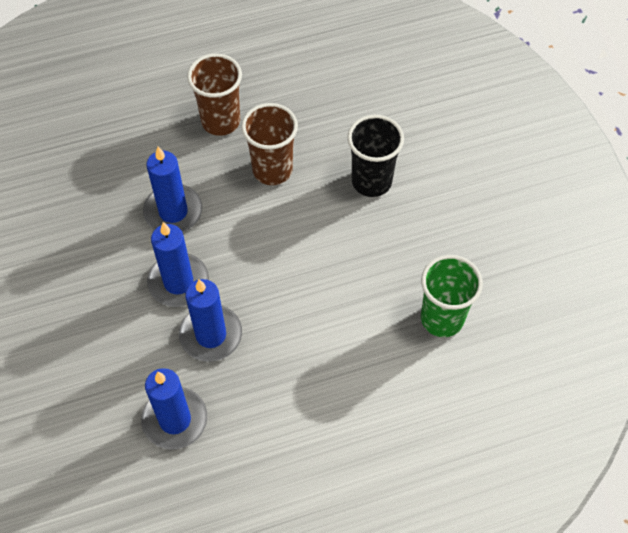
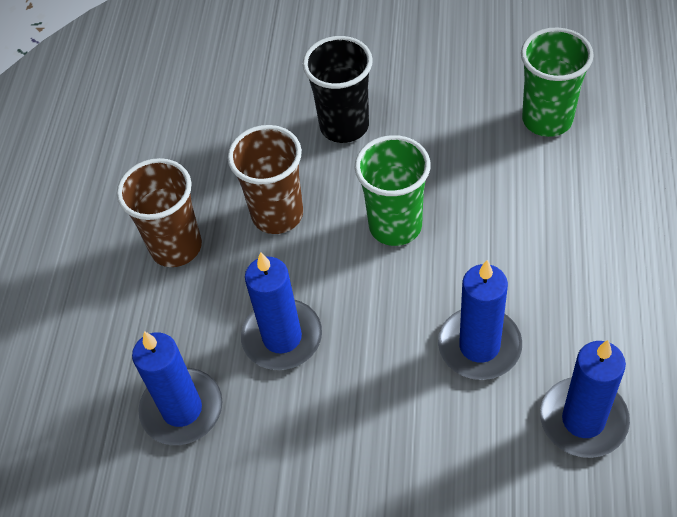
camera: 60 degrees left, 5 degrees down
blue candle [147,222,209,307] -> blue candle moved to [132,331,223,445]
none -> green cup [355,135,431,246]

